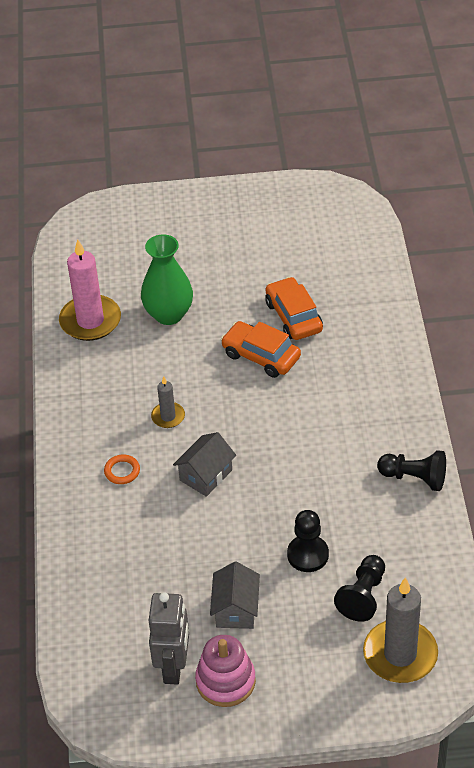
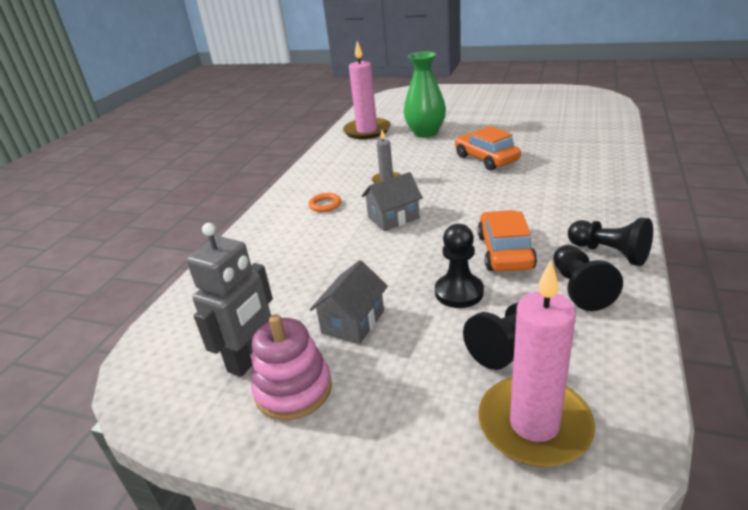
camera: 25 degrees right, 15 degrees down
orange car [265,277,323,340] -> orange car moved to [477,210,537,272]
grey candle [363,577,438,683] -> pink candle [479,260,595,467]
none -> black pawn [553,245,623,311]

